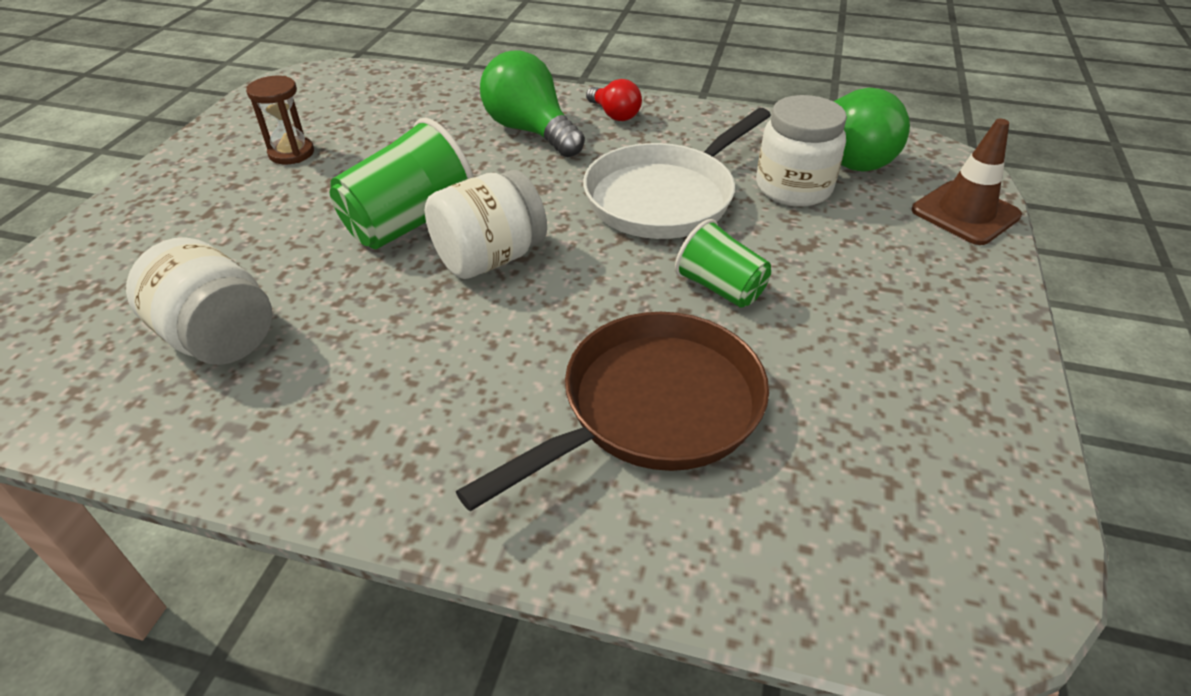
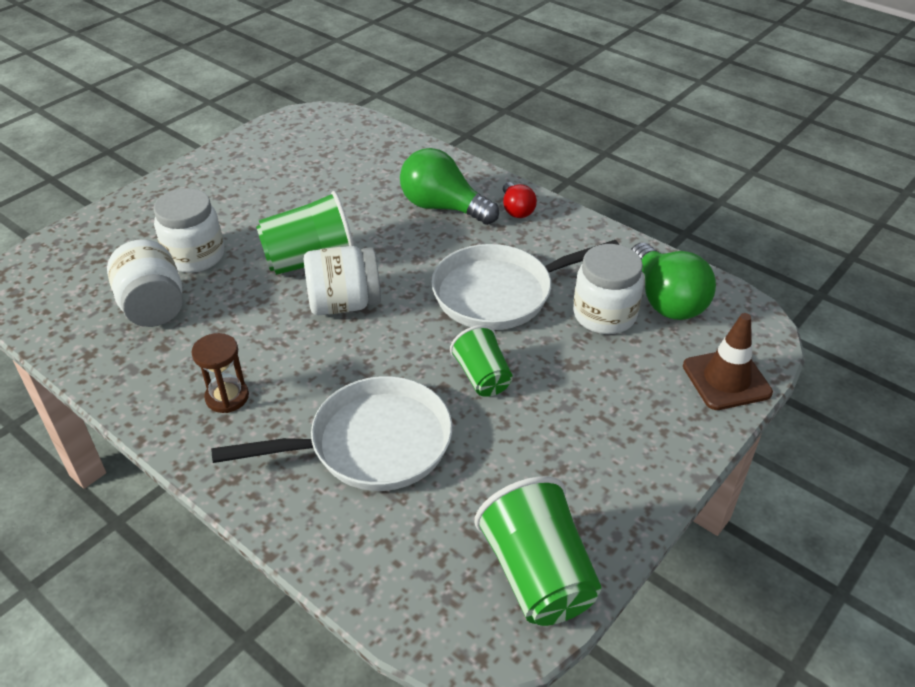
camera: 25 degrees right, 0 degrees up
brown hourglass [246,76,314,164] -> brown hourglass moved to [191,333,249,413]
brown pan [456,312,769,511] -> white pan [211,376,452,491]
green light bulb [480,50,585,157] -> green light bulb turned 45 degrees counterclockwise [400,148,499,225]
none -> white jar [154,188,224,273]
none -> green cup [474,476,601,626]

